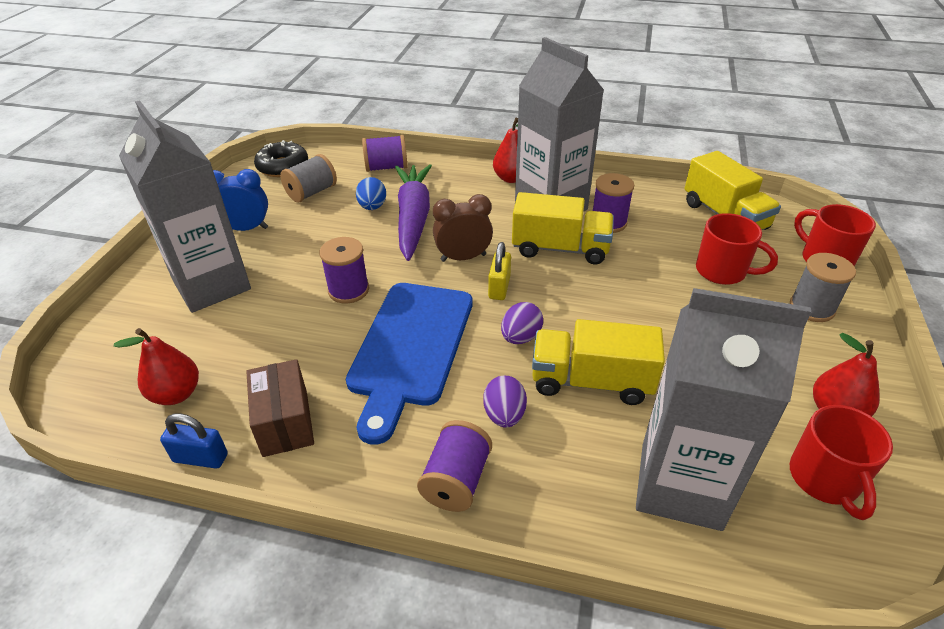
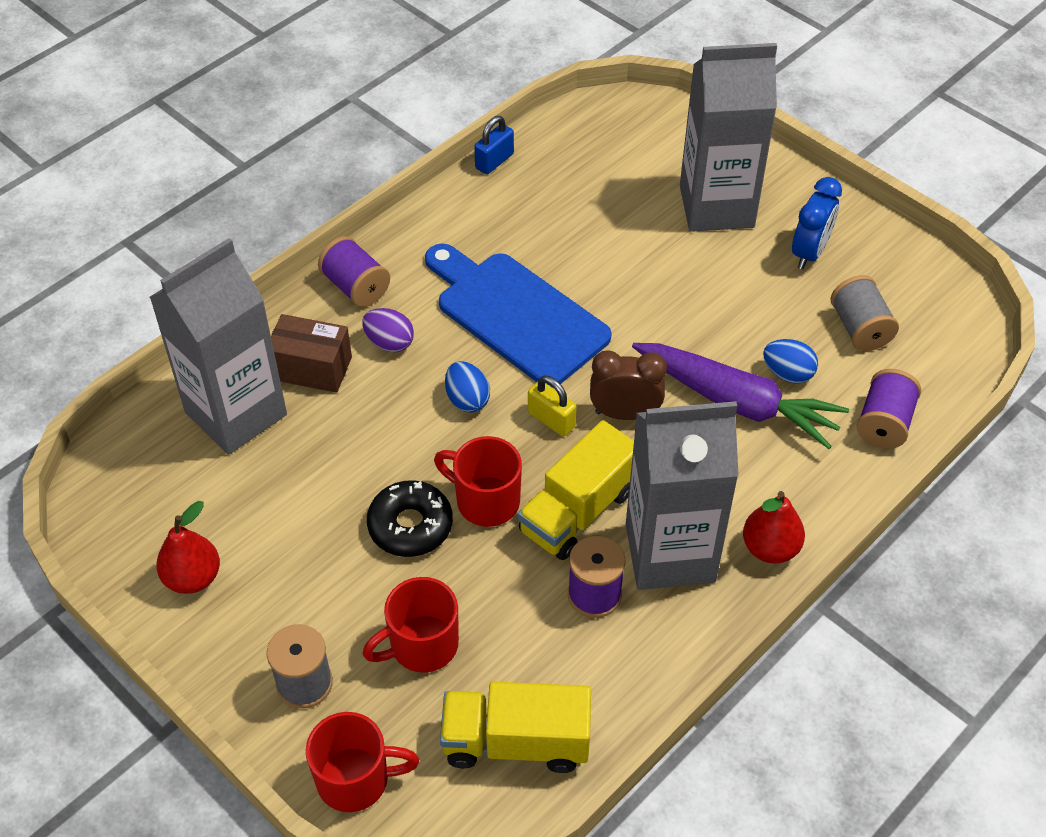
camera: 120 degrees right, 10 degrees up
red pear [114,328,199,405] -> none
brown box [246,359,314,457] -> brown box moved to [271,314,352,393]
black donut [254,140,308,177] -> black donut moved to [367,480,453,557]
purple spool [319,237,369,304] -> none
brown clock [433,194,493,262] -> brown clock turned 105 degrees counterclockwise [590,350,667,420]
purple egg [501,302,543,344] -> blue egg [445,361,490,413]
yellow truck [532,319,665,405] -> none
red mug [790,405,893,520] -> red mug moved to [434,436,522,527]

